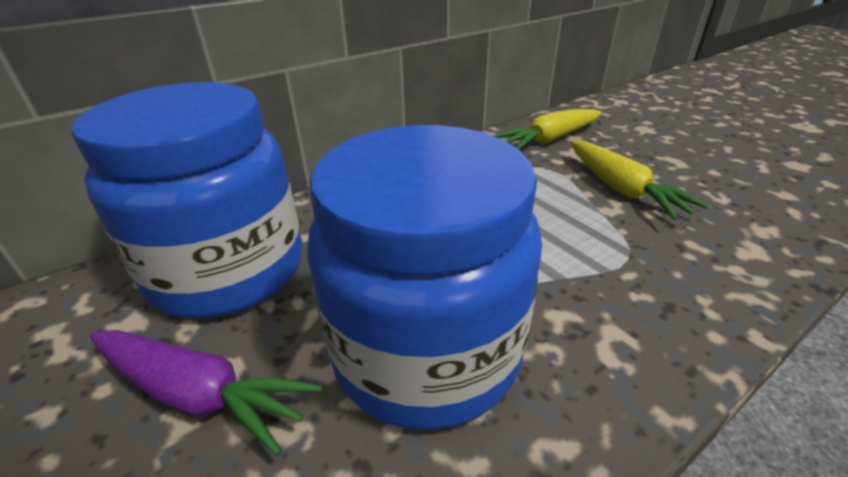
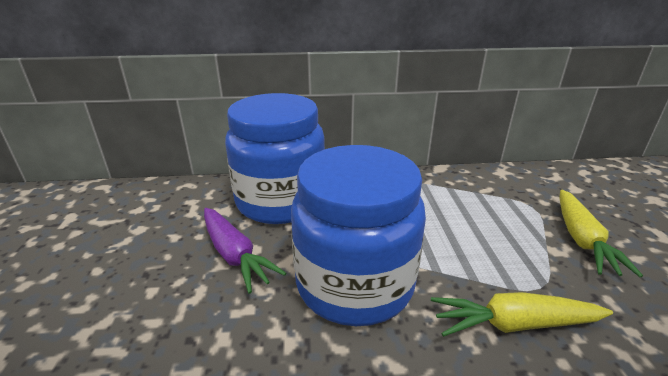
camera: 30 degrees right, 5 degrees down
yellow carrot [493,109,602,149] -> yellow carrot moved to [431,292,613,337]

